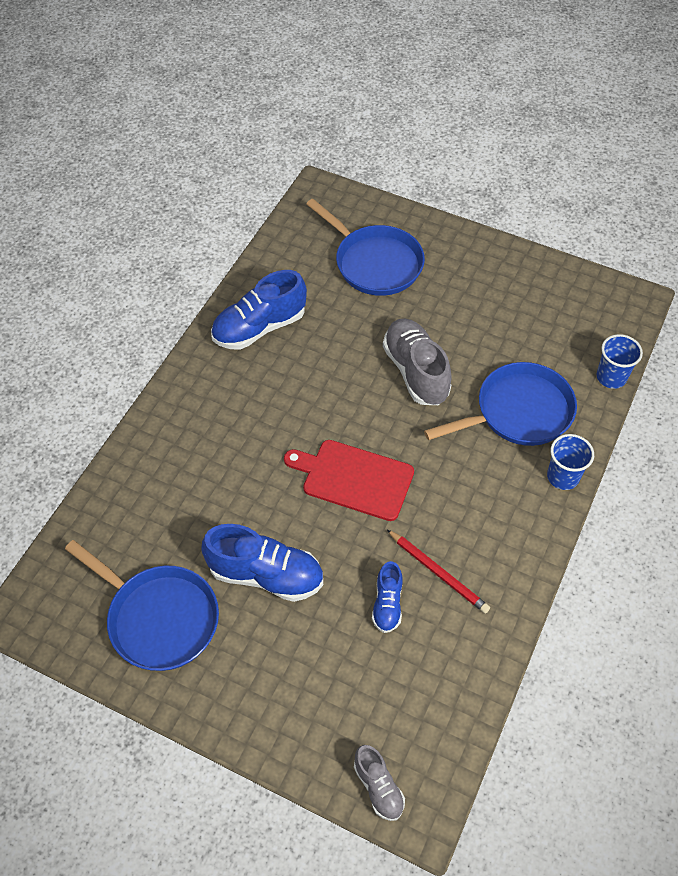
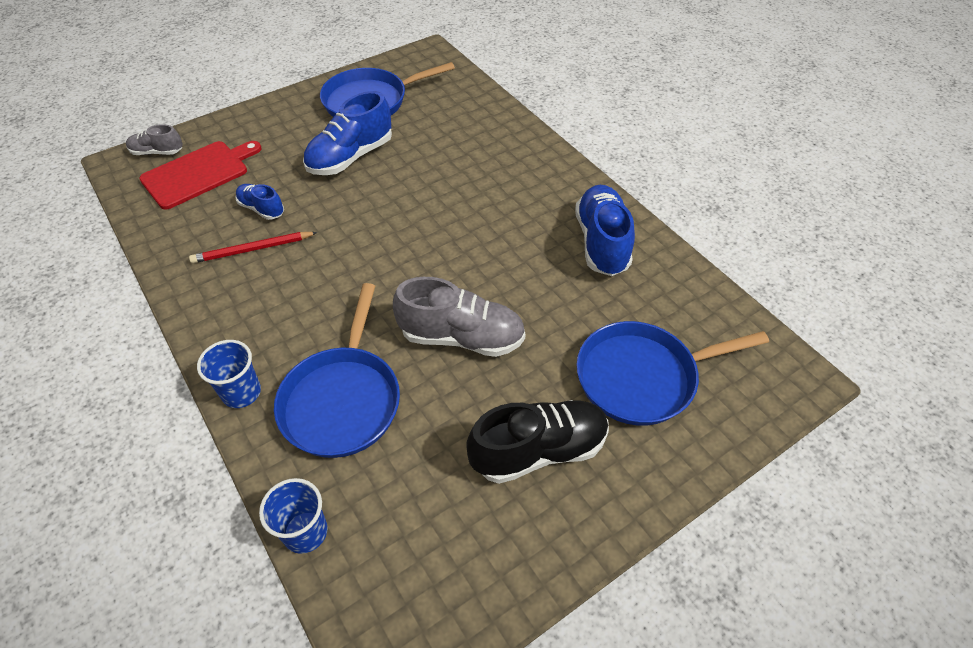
camera: 120 degrees right, 5 degrees down
red cutting board [284,440,414,521] -> red cutting board moved to [139,141,261,209]
none -> black shoe [466,400,609,484]

